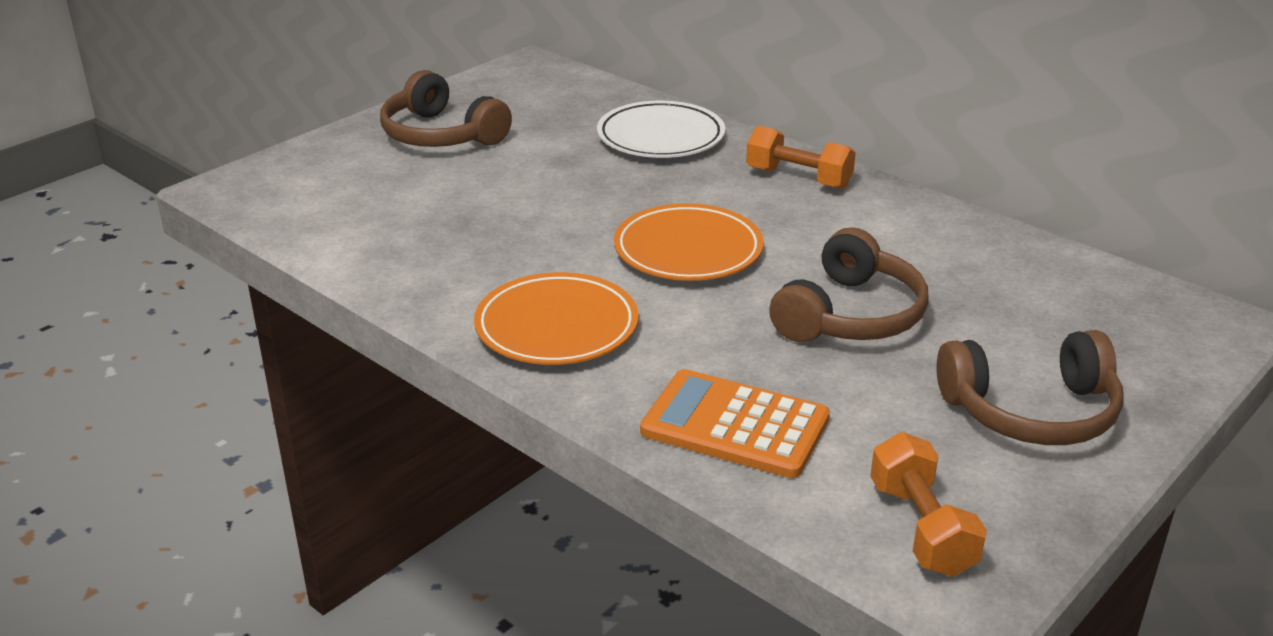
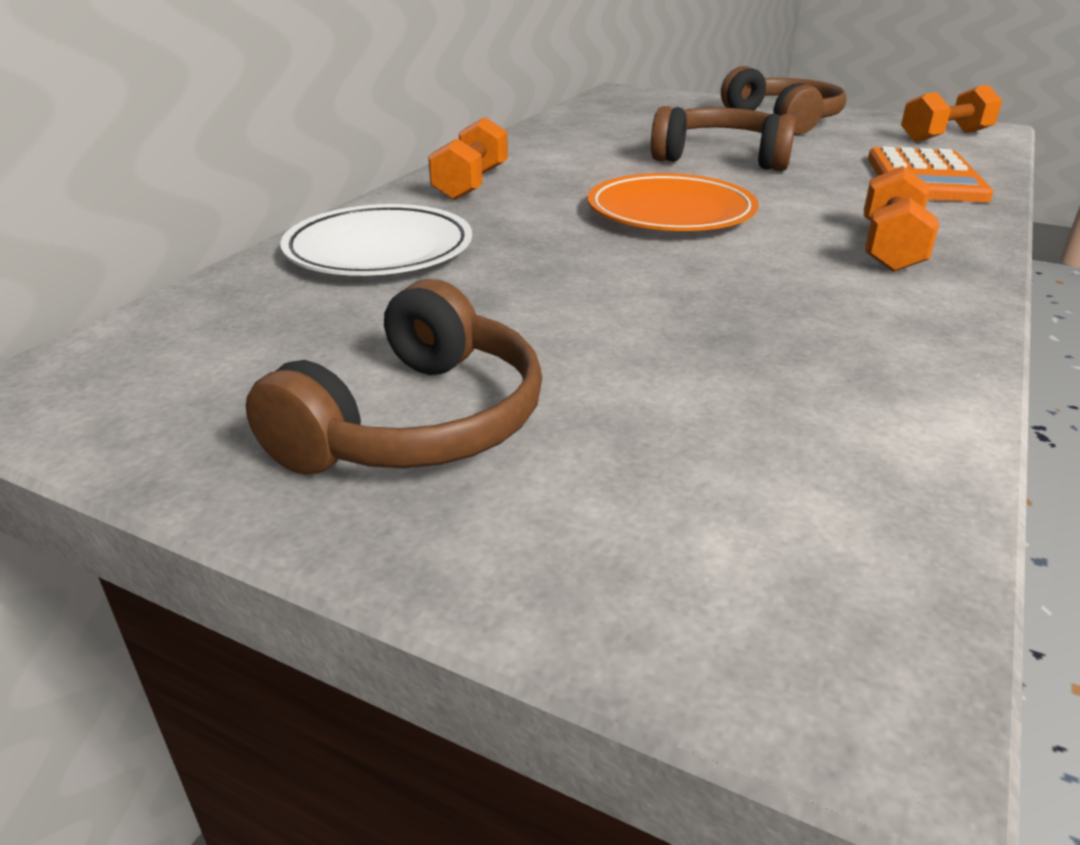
camera: 105 degrees left, 0 degrees up
orange plate [474,272,638,365] -> orange dumbbell [864,166,939,272]

